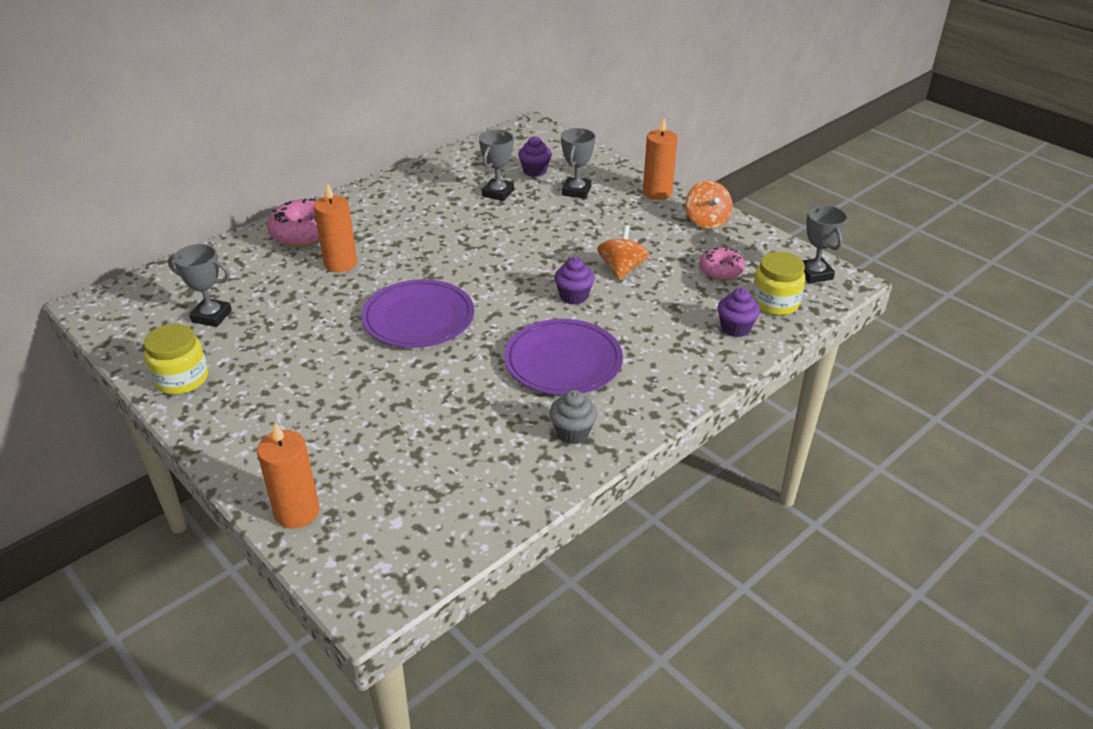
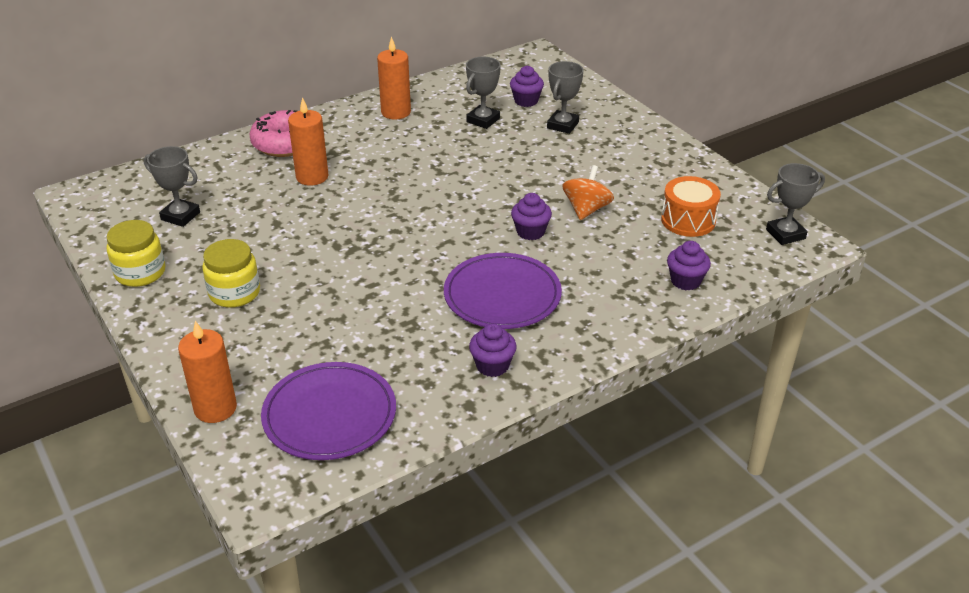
camera: 10 degrees right, 0 degrees up
purple plate [361,279,474,348] -> purple plate moved to [261,362,396,460]
grey cupcake [549,390,598,444] -> purple cupcake [469,323,517,377]
orange candle [643,118,678,200] -> orange candle moved to [377,36,411,119]
orange spinning top [685,181,732,229] -> none
pink donut [699,248,745,280] -> orange drum [661,176,721,237]
yellow jar [752,252,805,315] -> yellow jar moved to [202,239,260,308]
grey trophy [802,205,848,284] -> grey trophy turned 75 degrees clockwise [766,163,825,245]

